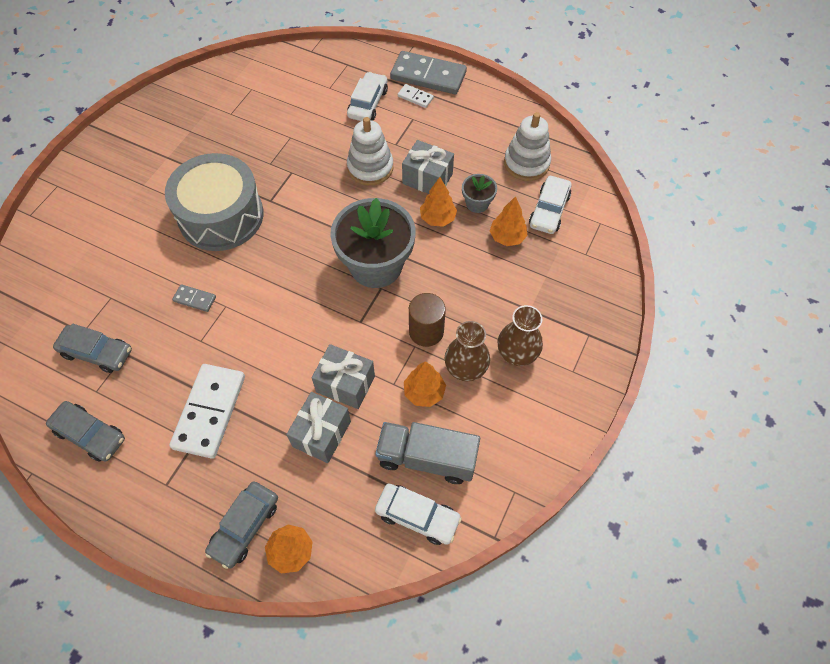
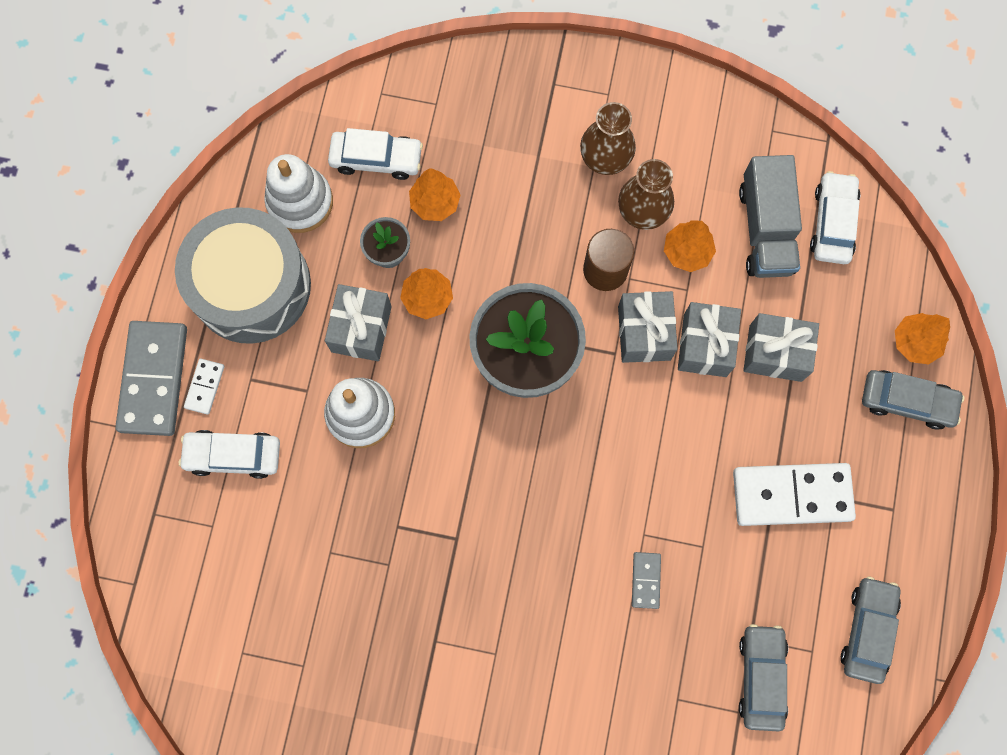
camera: 105 degrees left, 15 degrees up
grey drum [165,153,264,251] -> grey drum moved to [175,207,311,344]
none -> grey gift [618,291,678,363]

